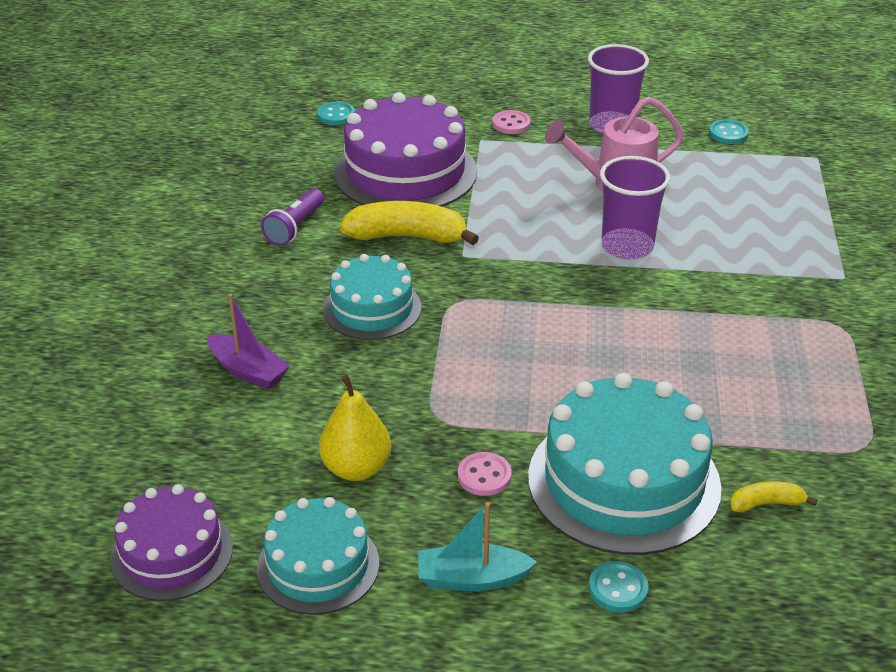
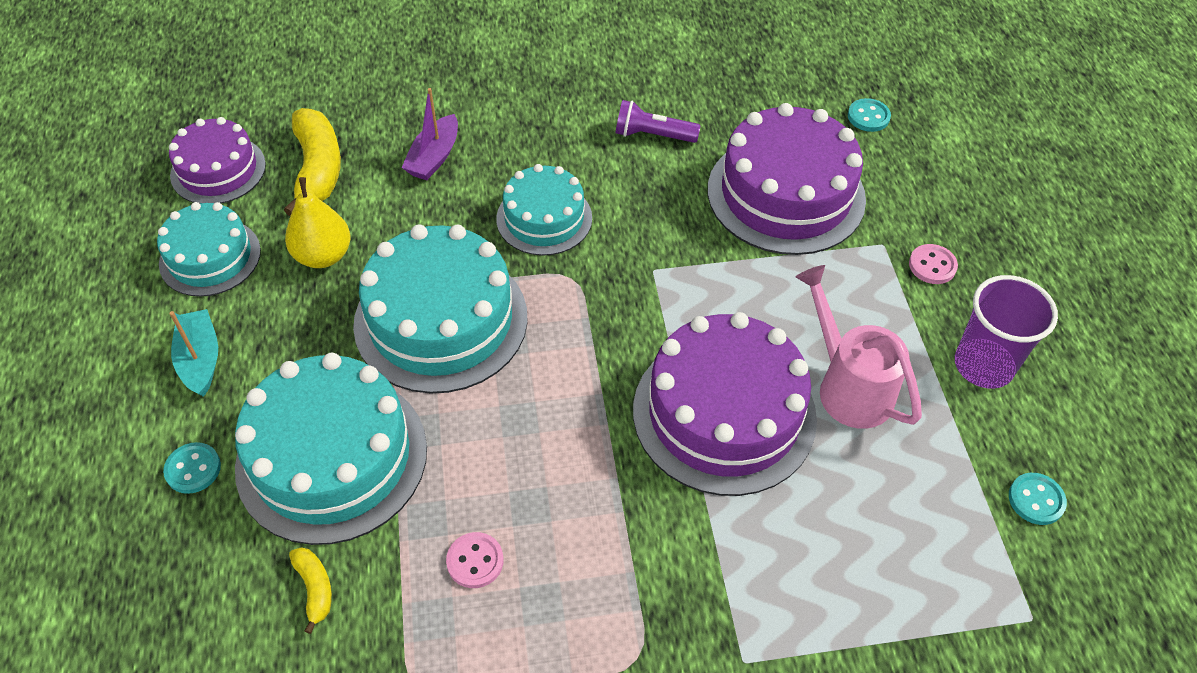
camera: 75 degrees right, 15 degrees up
yellow banana [340,201,479,245] -> yellow banana moved to [284,108,341,216]
pink button [458,452,512,496] -> pink button moved to [446,532,504,588]
purple cup [600,156,670,259] -> purple cake [633,312,817,496]
none -> turquoise cake [353,225,528,394]

